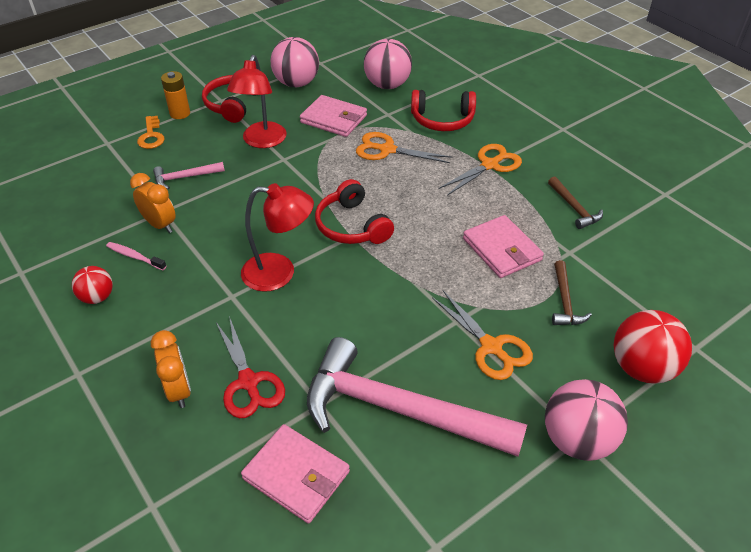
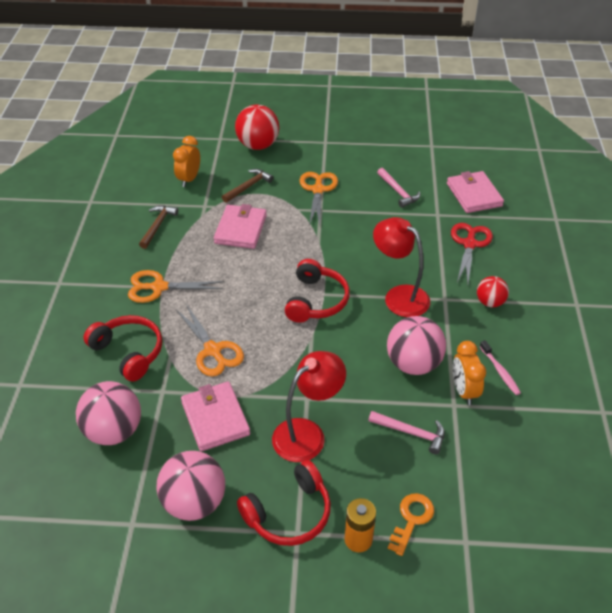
camera: 140 degrees left, 0 degrees up
red ball [72,266,113,304] -> red ball moved to [477,276,509,307]
orange clock [151,330,191,408] -> orange clock moved to [173,136,200,187]
pink hammer [307,337,527,457] -> pink hammer [377,168,420,208], size x0.43
pink ball [545,379,628,461] -> pink ball moved to [387,316,446,375]

